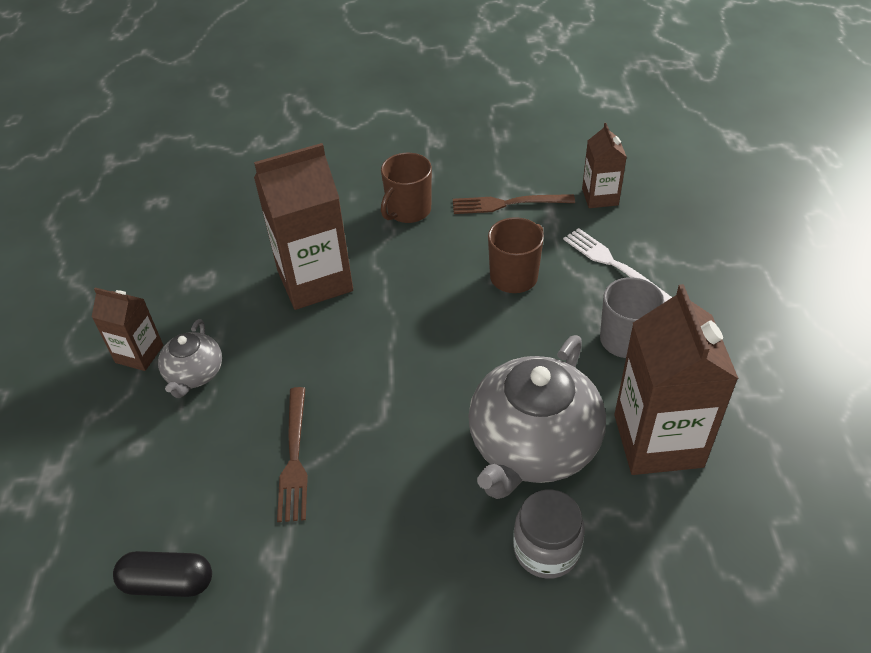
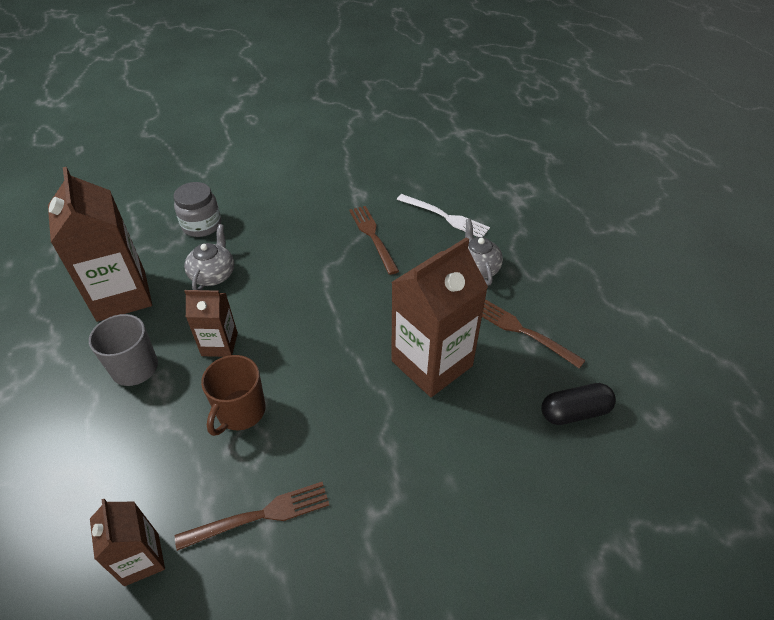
camera: 160 degrees right, 0 degrees up
brown carton [92,287,163,371] -> brown carton moved to [184,290,238,357]
black capsule [113,551,212,597] -> black capsule moved to [542,383,616,425]
brown mug [381,153,432,223] -> none
grey teapot [468,335,606,499] -> grey teapot [184,224,234,290], size x0.51
white fork [563,228,672,302] -> white fork moved to [397,194,490,237]
none -> brown fork [482,299,586,369]

